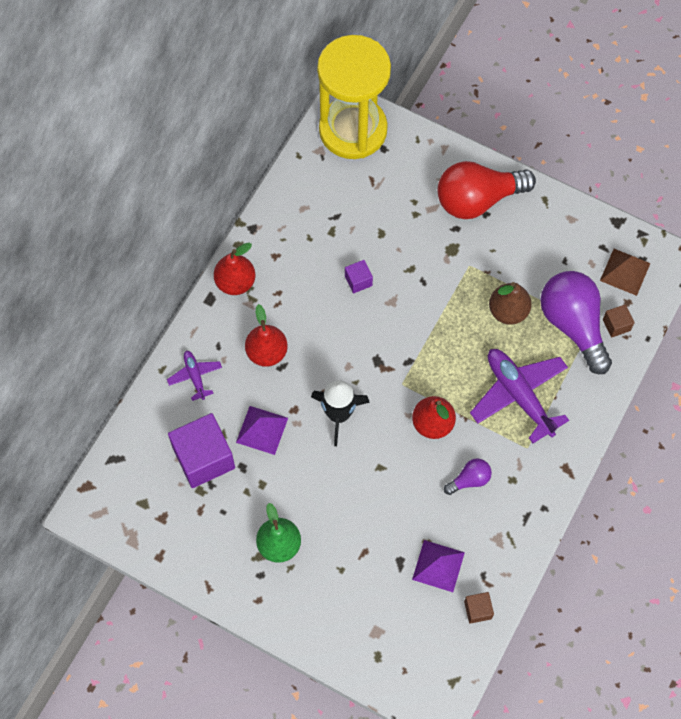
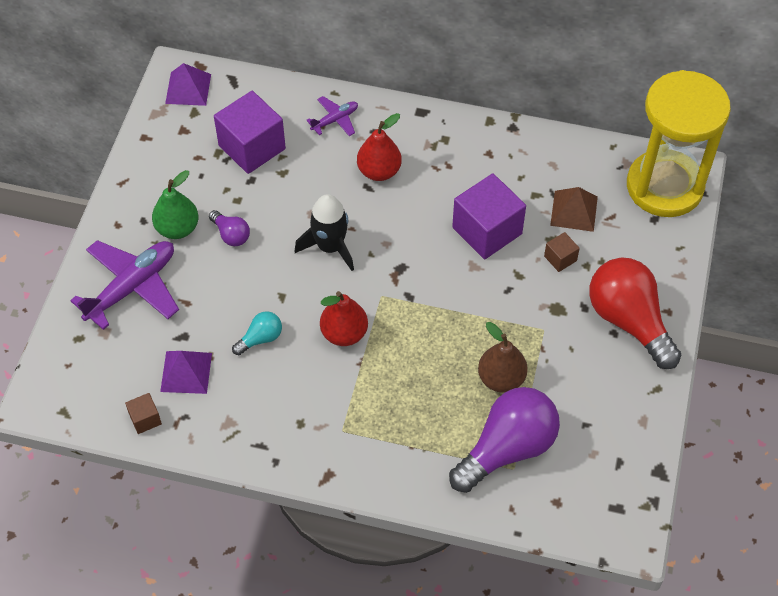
camera: 75 degrees right, 10 degrees down
red pear [214,243,255,295] -> none
purple pyramid [236,406,288,455] -> purple pyramid moved to [165,63,211,106]
purple cube [345,260,373,293] -> purple cube [452,173,526,259], size x2.15
purple light bulb [444,459,492,495] -> purple light bulb moved to [209,210,250,246]
purple plane [470,349,569,443] -> purple plane moved to [70,240,179,330]
brown pyramid [600,249,650,296] -> brown pyramid moved to [550,187,598,232]
brown cube [603,304,635,338] -> brown cube moved to [544,232,580,272]
none -> turquoise light bulb [232,311,282,355]

